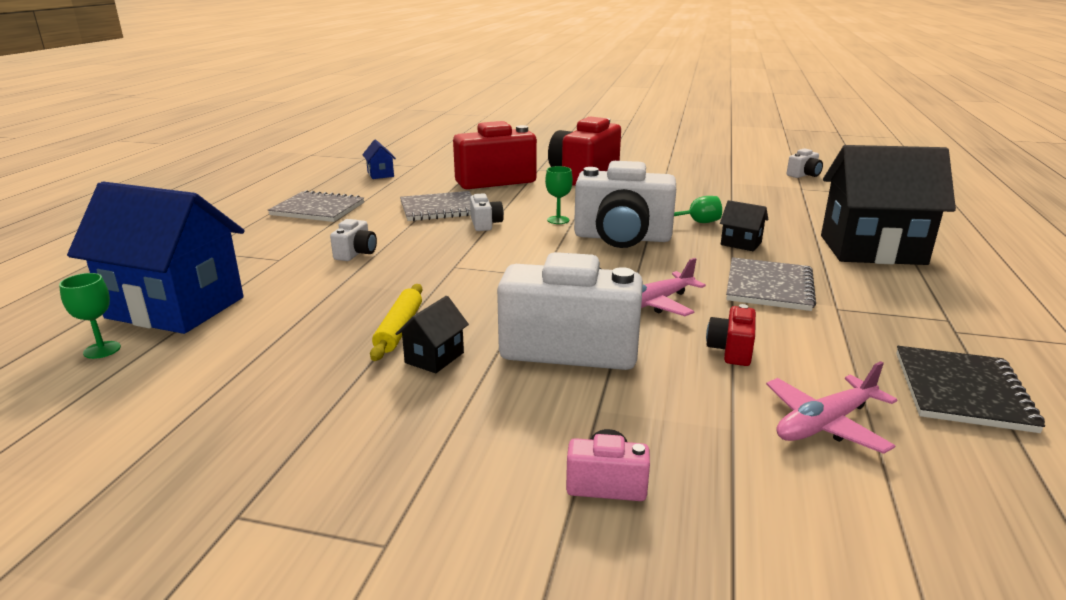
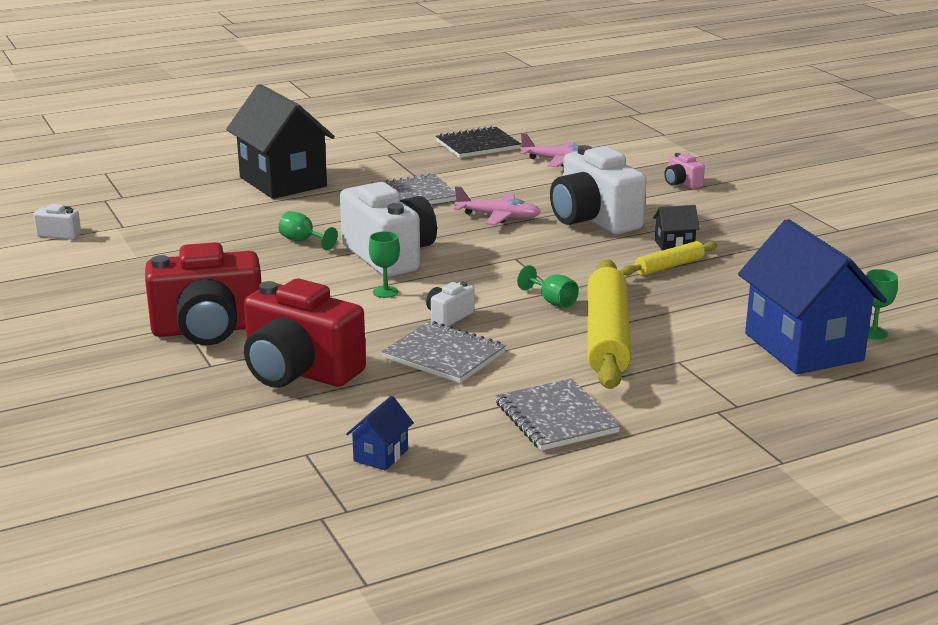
camera: 130 degrees left, 0 degrees up
white camera [330,219,377,261] -> yellow rolling pin [587,259,631,389]
red camera [706,304,756,366] -> none
black house [720,200,768,251] -> none
none -> green goblet [517,265,579,308]

